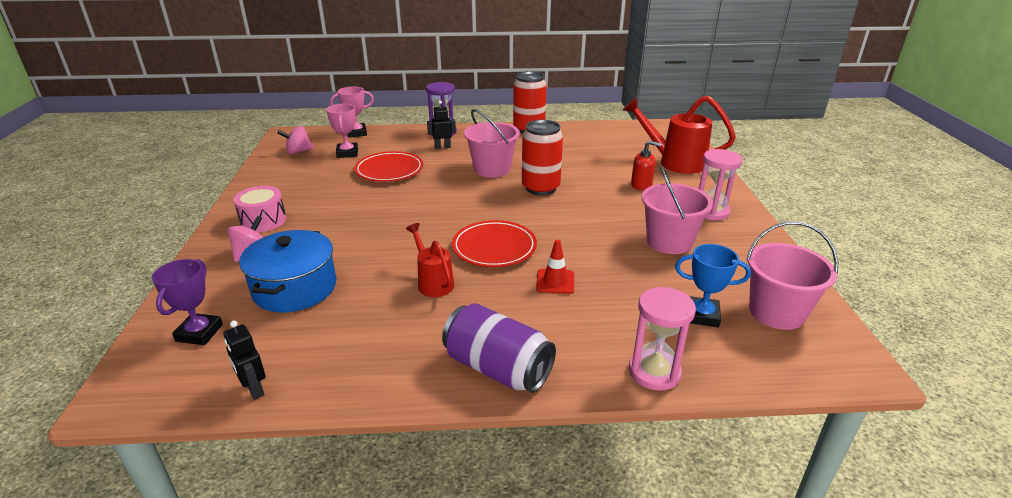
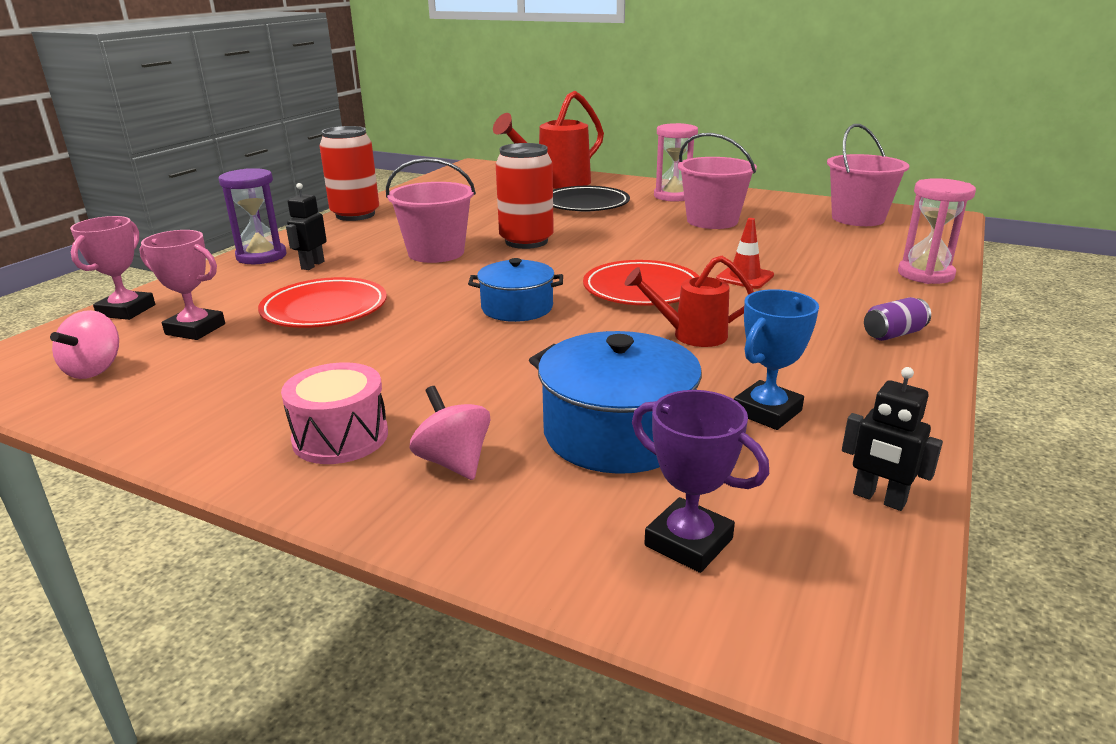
camera: 60 degrees left, 5 degrees down
black robot [223,320,266,400] -> black robot turned 45 degrees clockwise [842,367,943,511]
purple can [442,303,556,393] -> purple can [864,297,931,341], size x0.48
red soap dispenser [631,140,661,190] -> black plate [553,186,630,212]
blue trophy [675,244,751,327] -> blue trophy moved to [734,289,819,430]
none -> blue pot [468,258,563,322]

